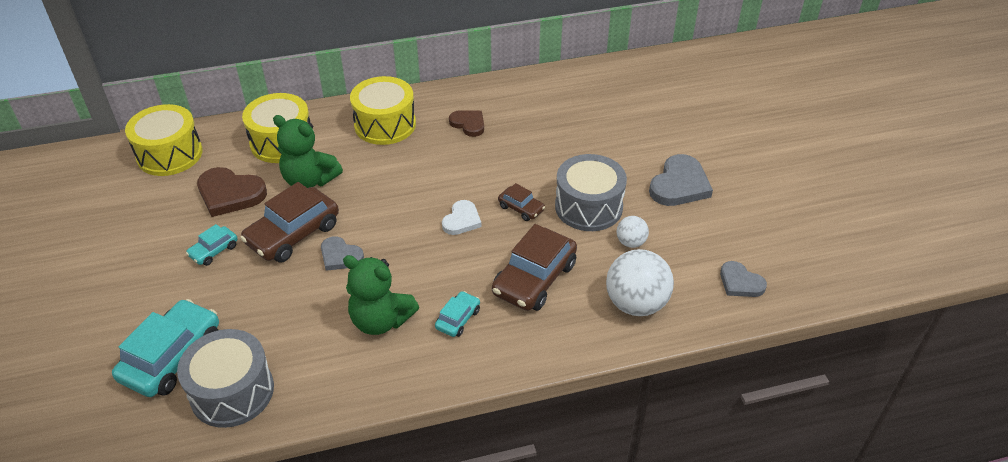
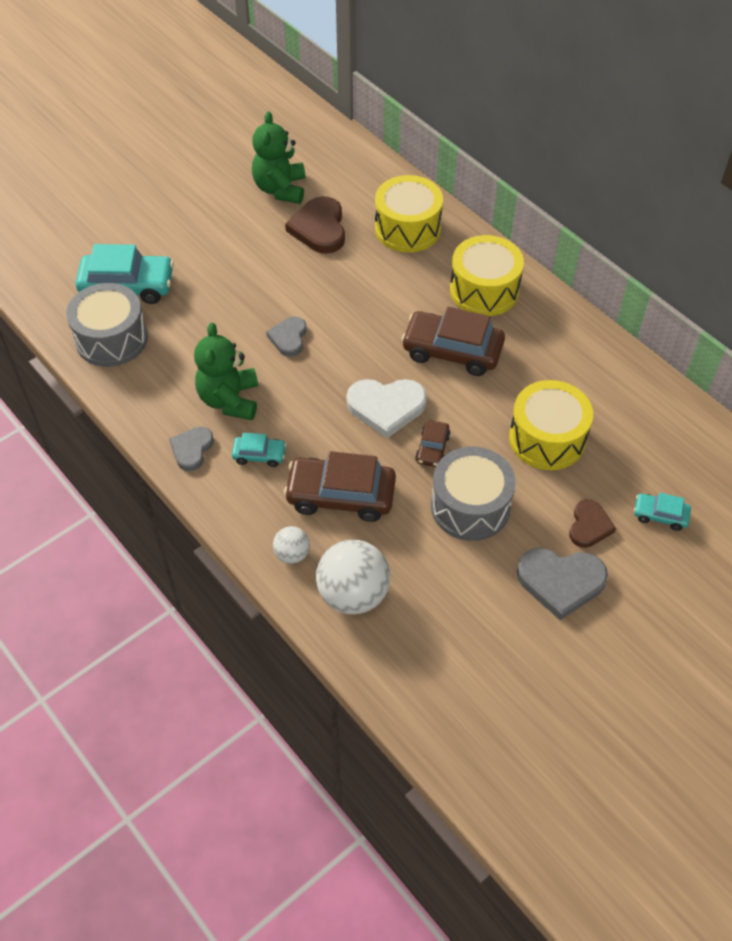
camera: 65 degrees right, 10 degrees up
yellow drum [125,104,203,176] -> yellow drum moved to [509,380,593,470]
turquoise car [186,224,238,266] -> turquoise car moved to [634,493,691,531]
brown car [240,182,339,263] -> brown car moved to [401,307,505,376]
green teddy bear [273,115,343,188] -> green teddy bear moved to [252,112,305,204]
white heart [442,200,482,235] -> white heart [346,379,427,438], size x1.62
brown heart [449,110,484,137] -> brown heart moved to [569,499,616,548]
white ball [617,216,649,248] -> white ball moved to [273,526,310,564]
grey heart [720,261,767,297] -> grey heart moved to [169,427,214,471]

